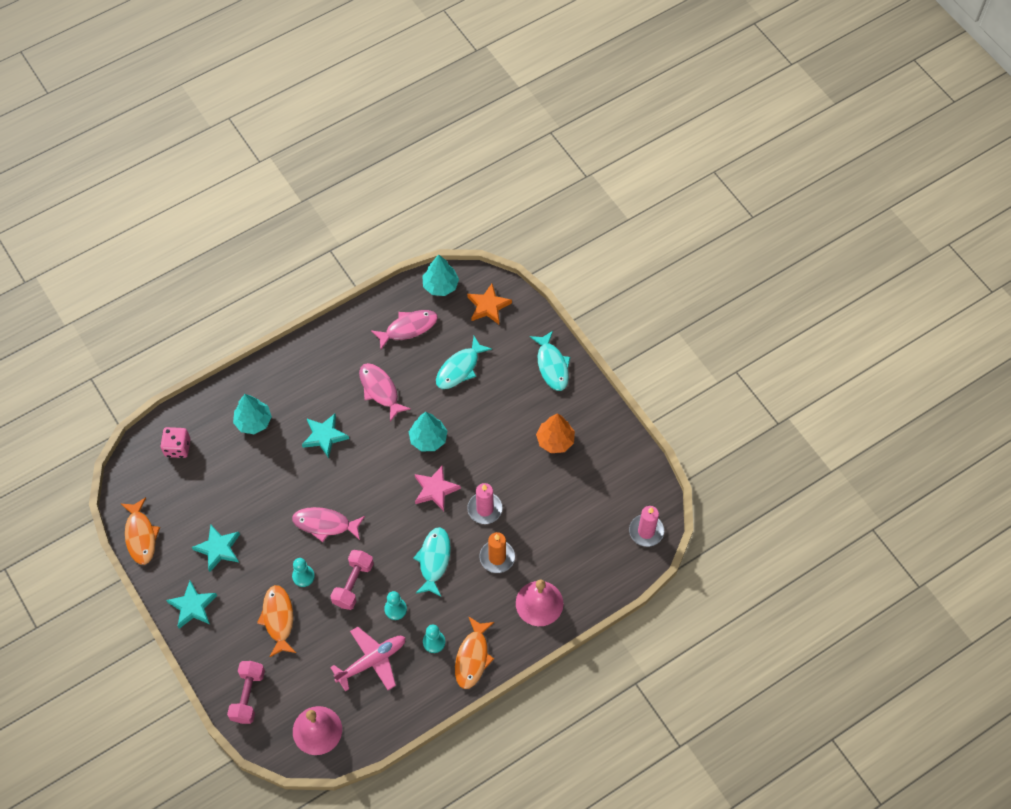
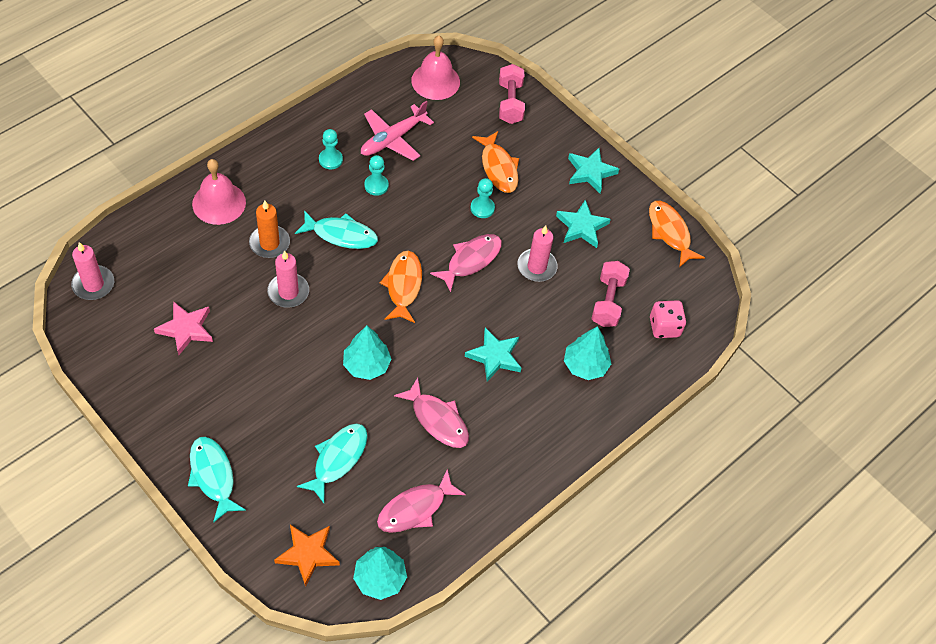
camera: 165 degrees right, 5 degrees down
pink fish [292,507,365,542] -> pink fish turned 45 degrees counterclockwise [430,234,502,292]
pink dumbbell [330,550,374,610] -> pink dumbbell moved to [591,261,630,327]
turquoise fish [413,527,451,597] -> turquoise fish turned 75 degrees counterclockwise [295,210,378,249]
pink star [415,465,461,511] -> pink star moved to [154,301,213,355]
orange fish [455,616,494,689] -> orange fish moved to [380,251,422,323]
orange tree [536,413,575,453] -> none
none -> pink candle [517,225,558,282]

